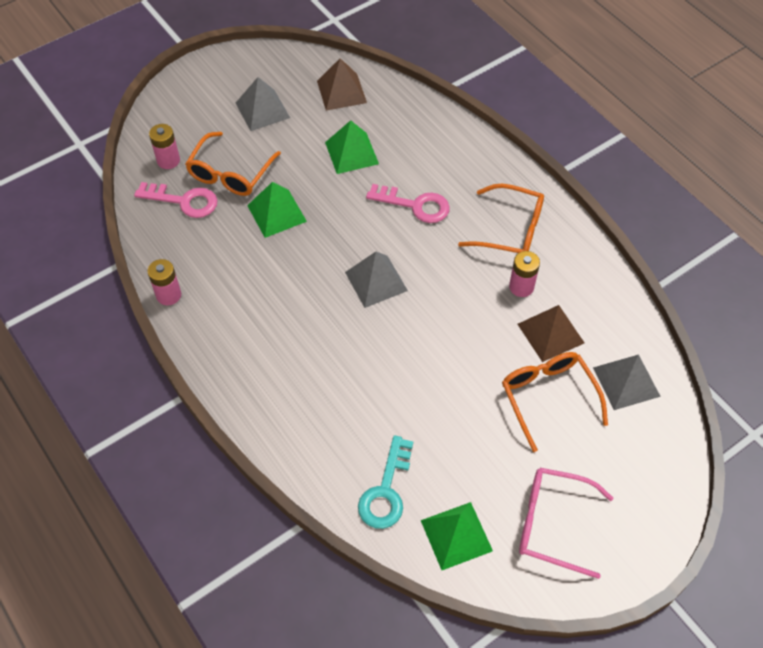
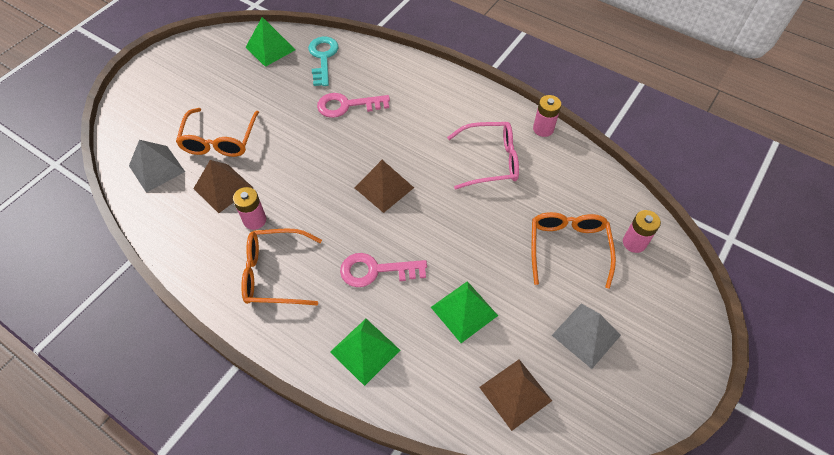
camera: 160 degrees right, 0 degrees up
pink key [134,182,218,218] -> pink key moved to [317,93,390,118]
green pyramid [247,182,307,238] -> green pyramid moved to [330,319,400,386]
grey pyramid [345,252,408,308] -> brown pyramid [355,160,414,213]
orange glasses [502,352,608,452] -> orange glasses turned 45 degrees clockwise [176,108,259,157]
pink glasses [519,468,613,579] -> pink glasses moved to [447,122,519,190]

